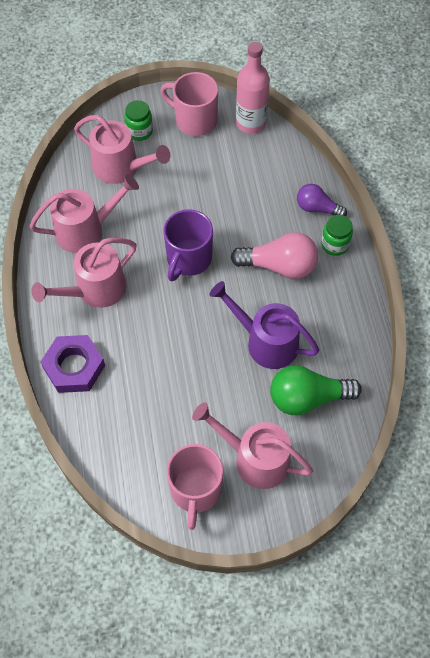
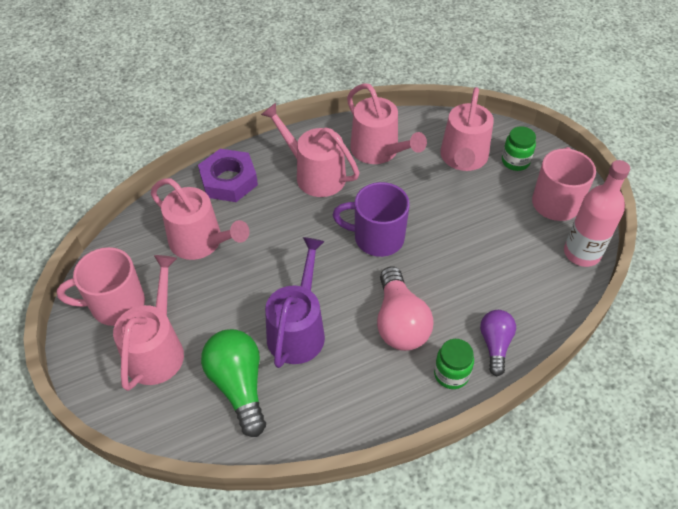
camera: 75 degrees right, 10 degrees down
none -> pink watering can [151,178,250,260]

